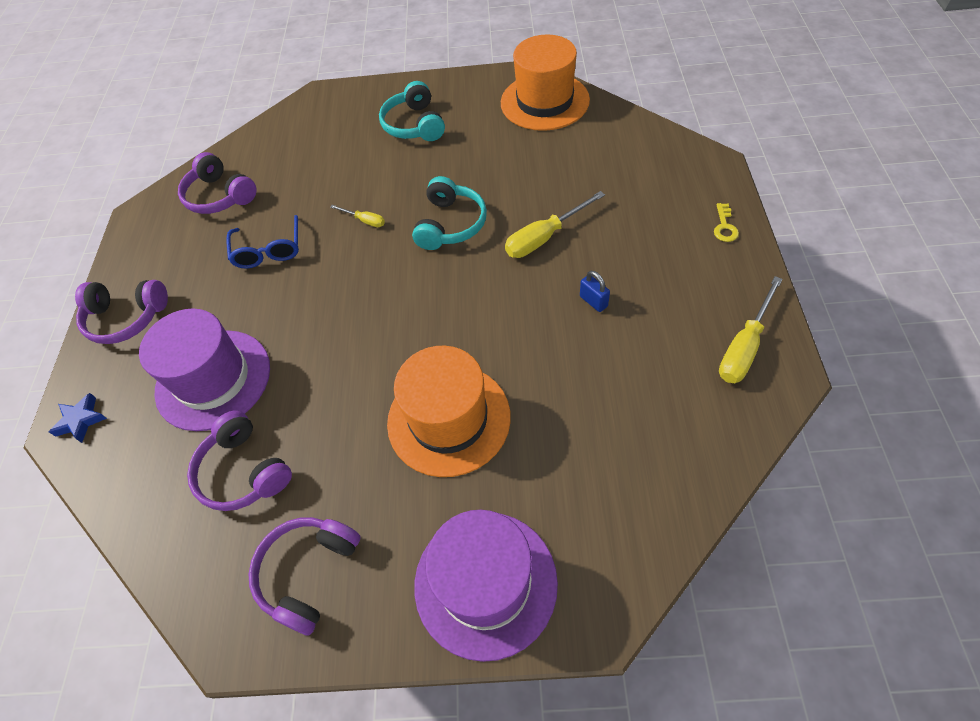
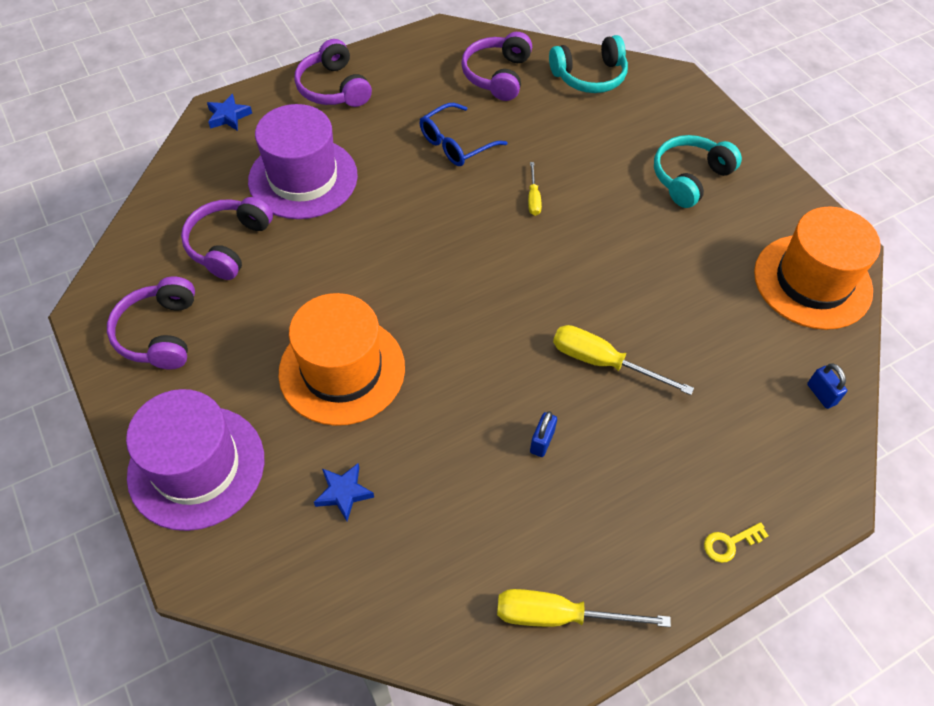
camera: 55 degrees right, 0 degrees up
purple headphones [249,517,361,635] -> purple headphones turned 90 degrees counterclockwise [107,276,195,369]
turquoise headphones [412,176,487,250] -> turquoise headphones moved to [549,35,628,93]
none -> blue star [314,463,374,521]
none -> blue padlock [807,364,847,409]

